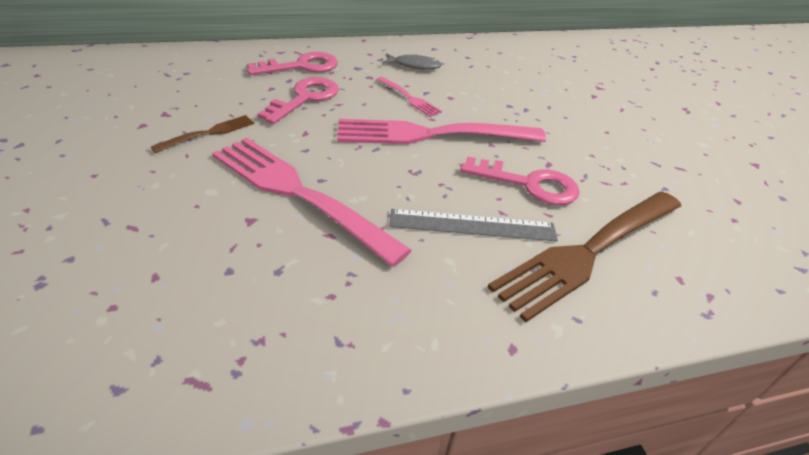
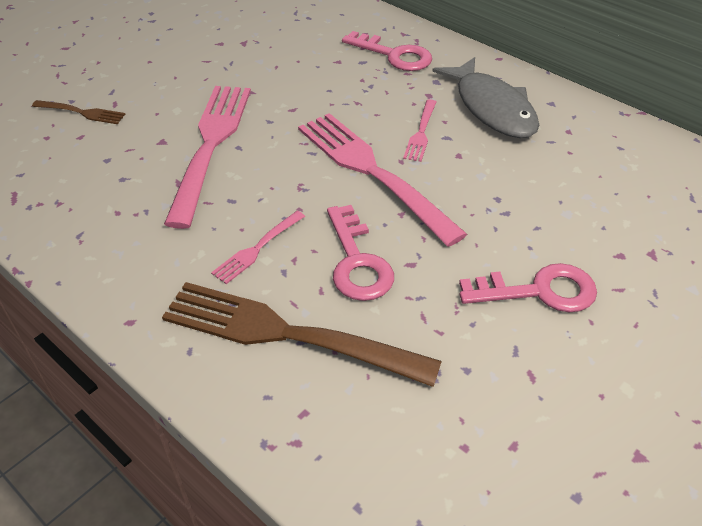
camera: 60 degrees right, 5 degrees up
brown fork [151,115,255,153] -> brown fork moved to [32,100,126,124]
pink key [257,77,339,124] -> pink key moved to [459,263,597,312]
grey fish [383,53,442,70] -> grey fish [432,57,539,138], size x1.96
grey ruler [389,209,558,241] -> pink fork [211,211,305,284]

